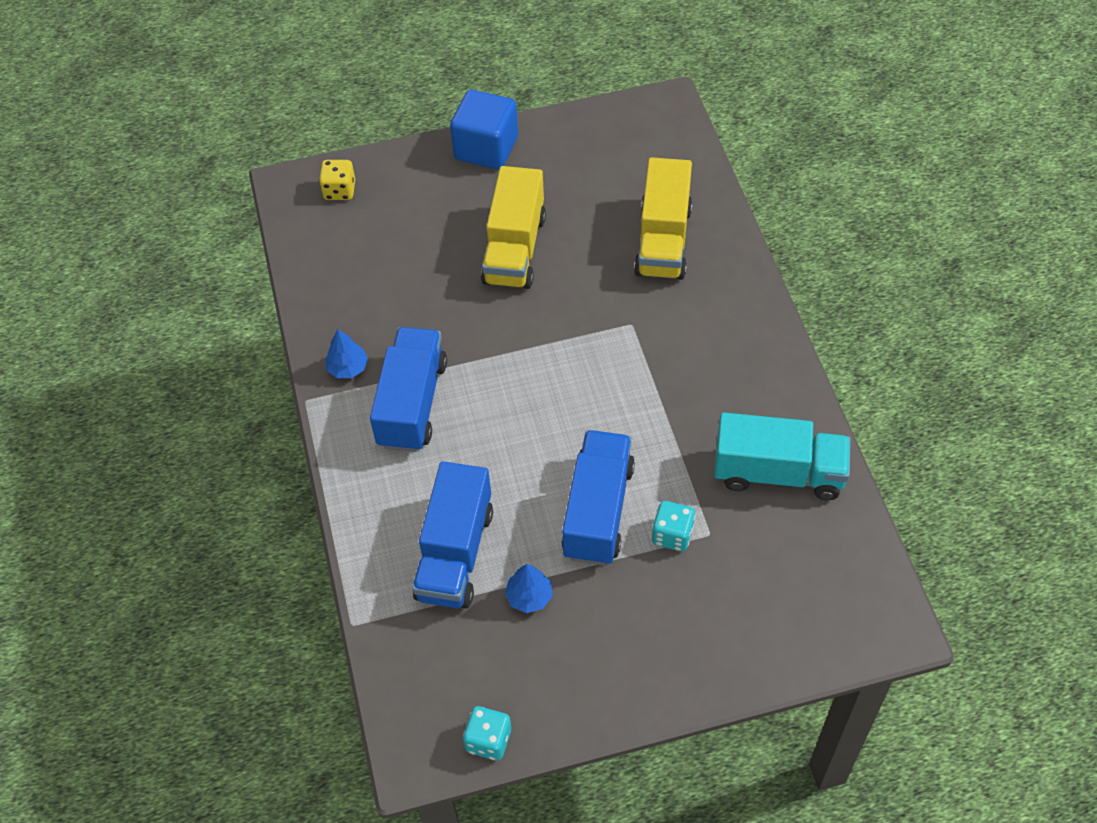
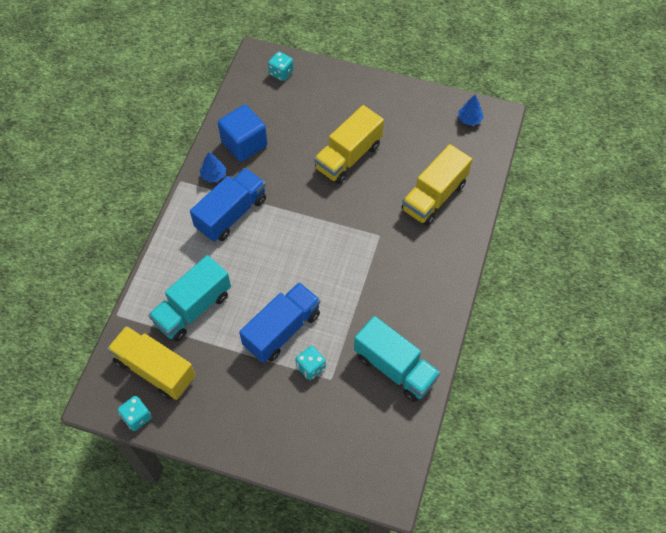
camera: 30 degrees right, 5 degrees up
yellow dice [319,160,355,200] -> turquoise dice [268,52,294,81]
blue truck [412,461,493,609] -> turquoise truck [148,255,231,342]
blue cube [450,90,518,169] -> blue cube moved to [218,105,267,162]
blue tree [505,564,553,613] -> blue tree moved to [458,95,484,126]
none -> yellow truck [107,326,196,400]

